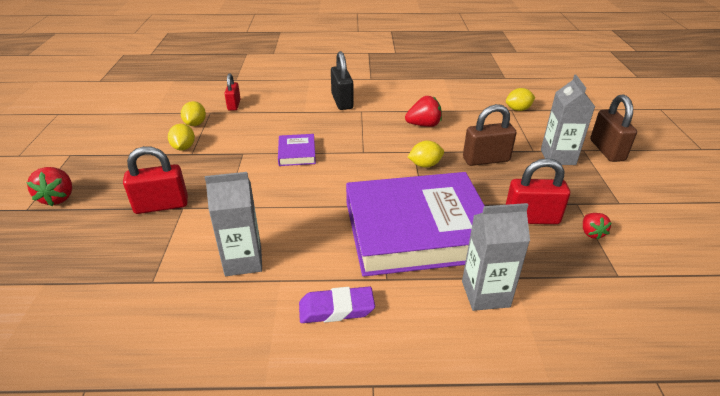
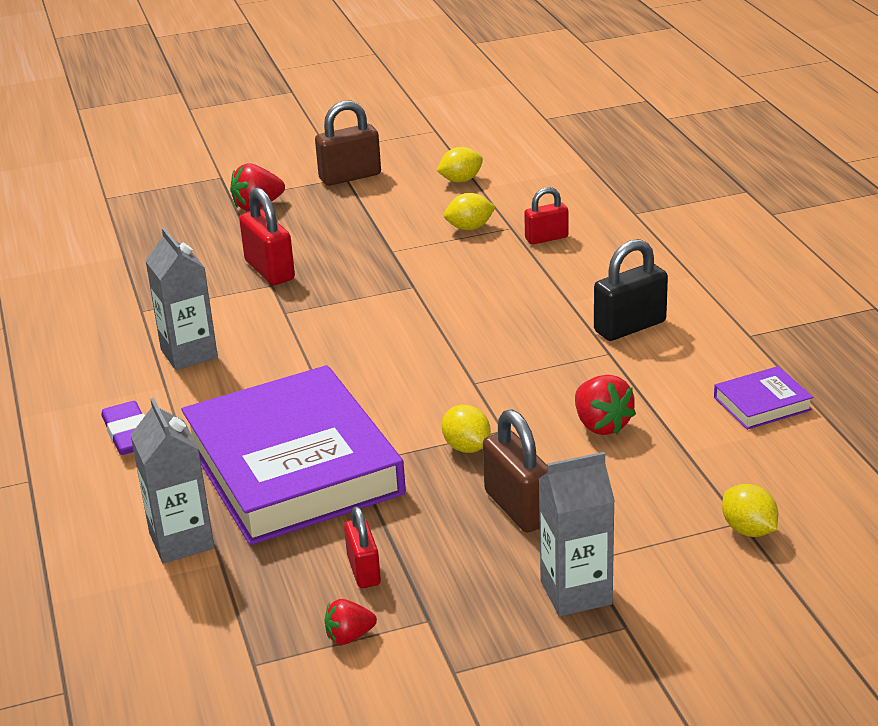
camera: 75 degrees right, 5 degrees down
yellow lemon [168,124,195,150] -> yellow lemon moved to [437,147,483,182]
purple book [278,134,316,166] -> purple book moved to [714,366,813,430]
red padlock [506,158,570,224] -> red padlock [344,506,381,588], size x0.64
brown padlock [590,95,637,162] -> brown padlock moved to [315,101,381,186]

